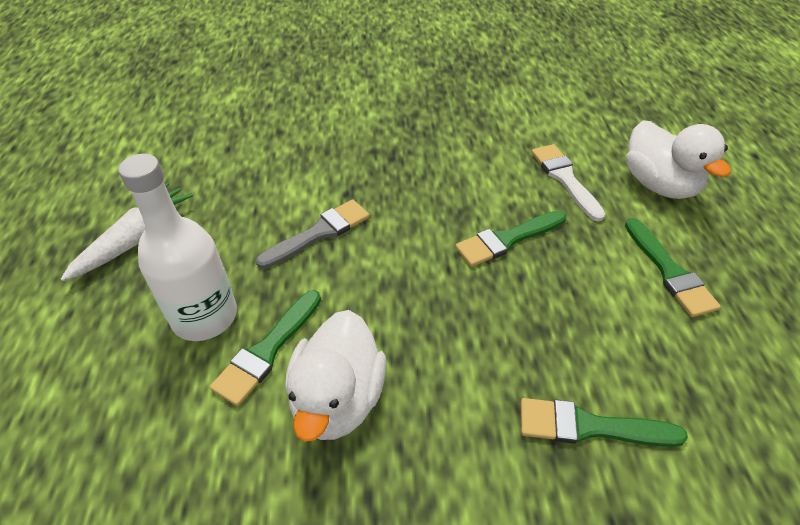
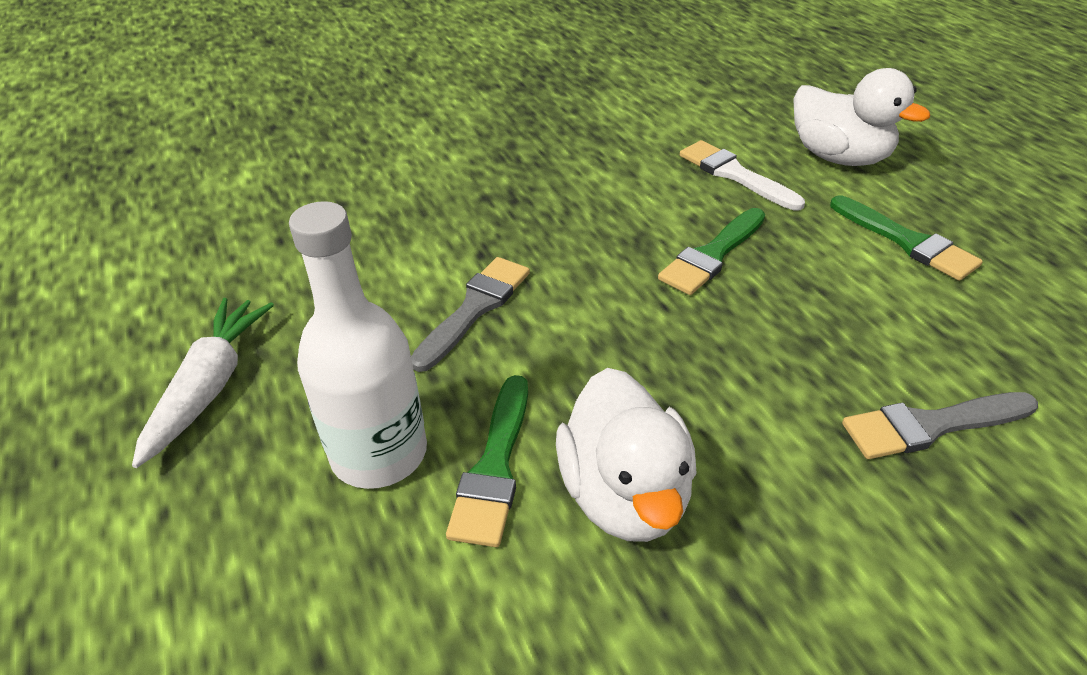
camera: 20 degrees left, 5 degrees down
green brush [521,398,688,447] -> grey brush [842,392,1038,459]

